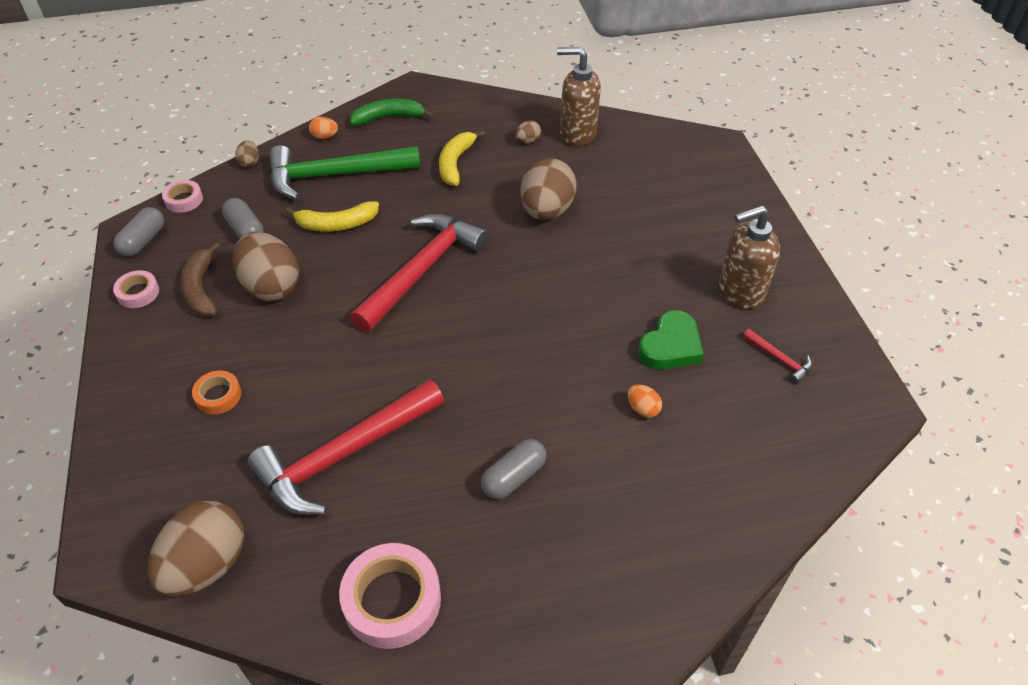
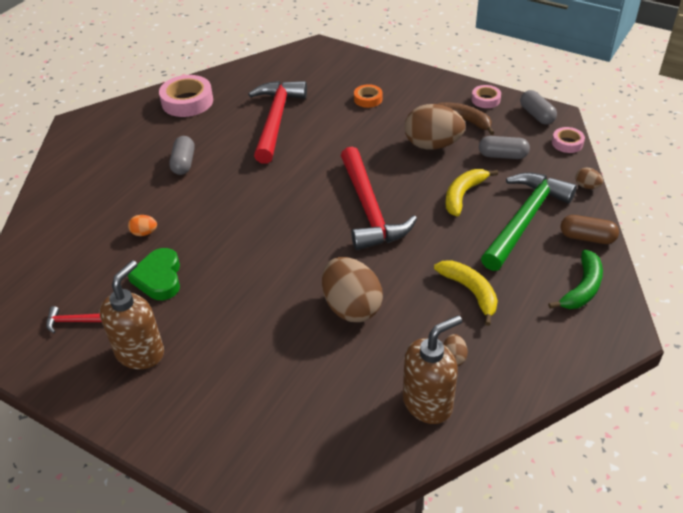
camera: 135 degrees right, 5 degrees down
brown egg [148,501,244,596] -> none
orange egg [309,117,338,139] -> brown capsule [561,215,619,244]

